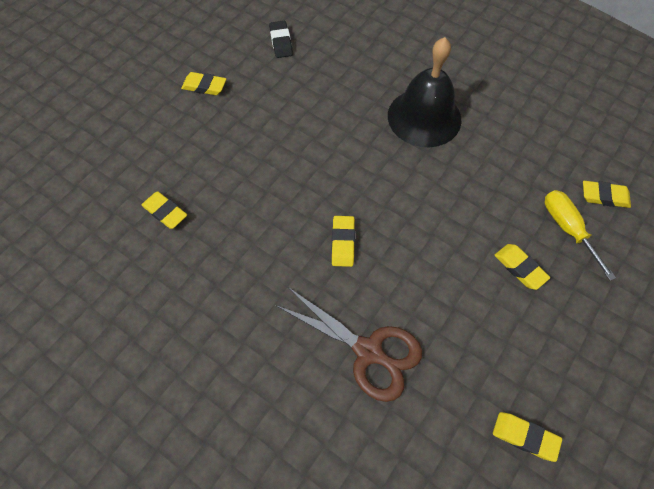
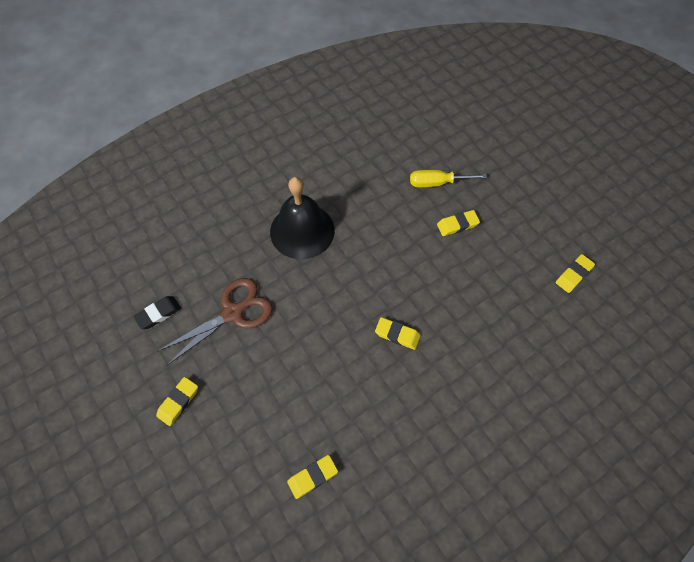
camera: 70 degrees left, 0 degrees up
black eraser [269,21,293,58] -> black eraser turned 45 degrees counterclockwise [134,296,181,329]
brown scissors [275,287,422,402] -> brown scissors moved to [157,278,273,366]
yellow eraser [583,181,631,208] -> none

